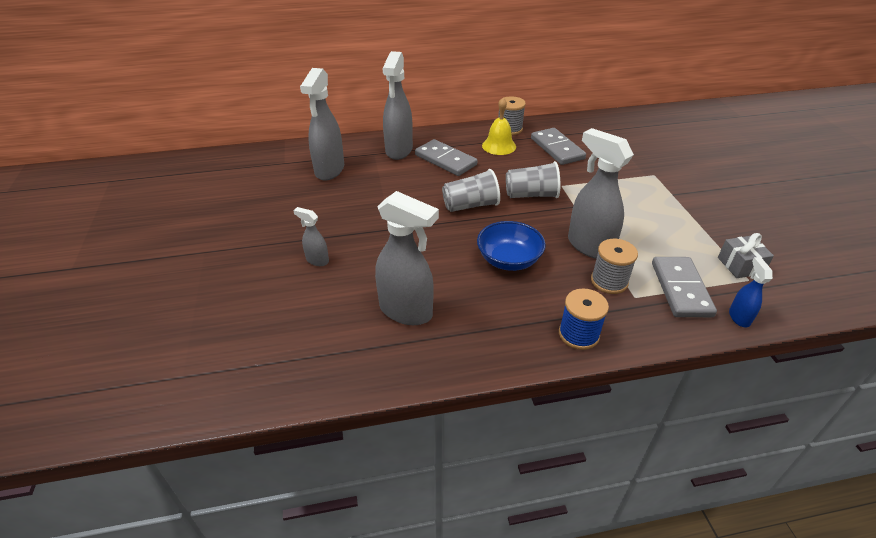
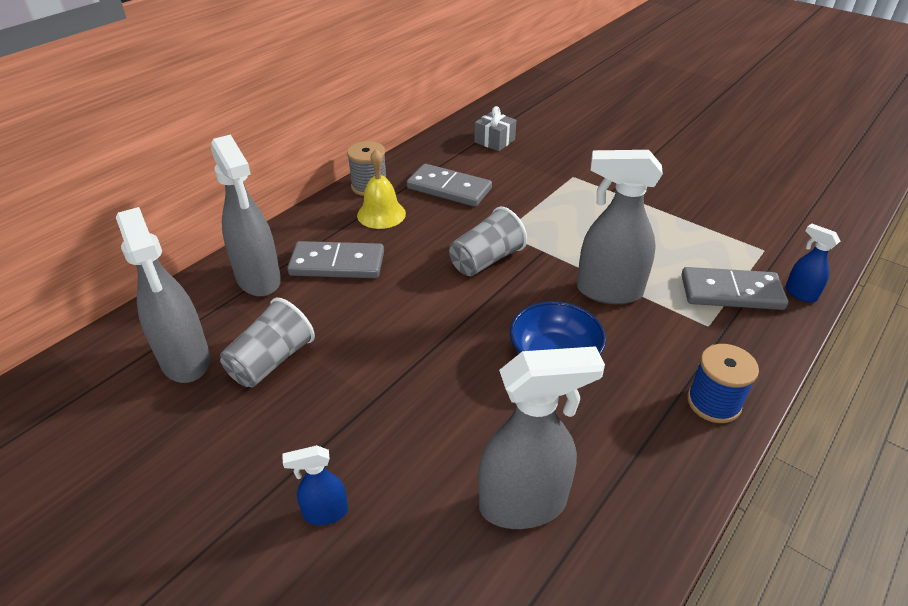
camera: 40 degrees left, 0 degrees up
grey spray bottle [293,207,329,266] -> blue spray bottle [283,445,348,525]
grey cup [442,169,500,212] -> grey cup moved to [220,297,315,387]
grey spool [591,239,638,294] -> none
grey domino [652,257,717,317] -> grey domino turned 45 degrees counterclockwise [681,267,788,310]
grey gift [718,233,774,278] -> grey gift moved to [474,106,516,151]

